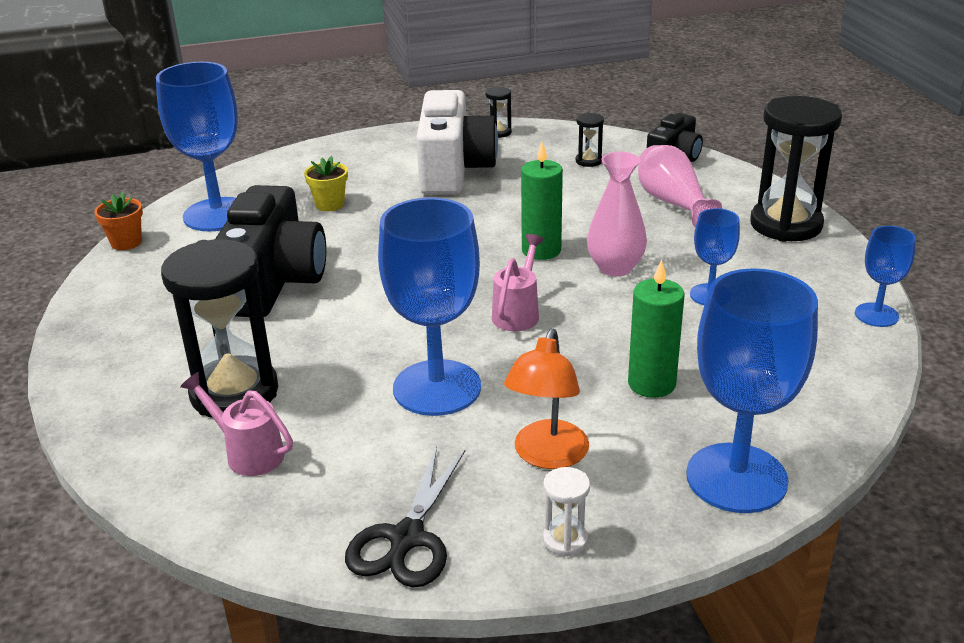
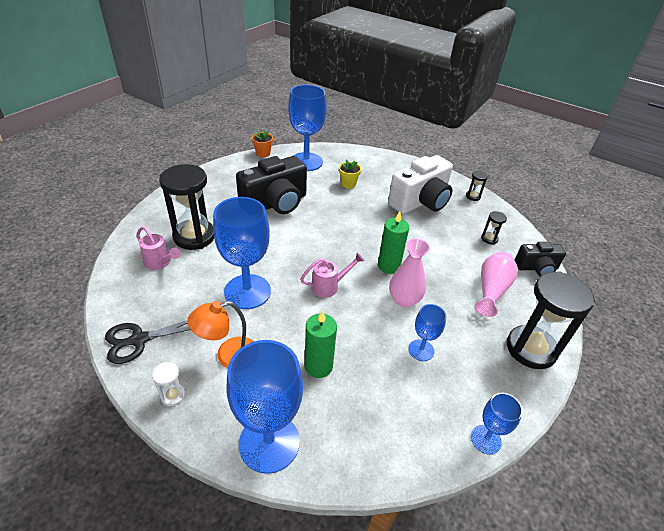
camera: 45 degrees right, 10 degrees up
pink watering can [180,372,293,476] -> pink watering can turned 135 degrees clockwise [136,226,181,270]

